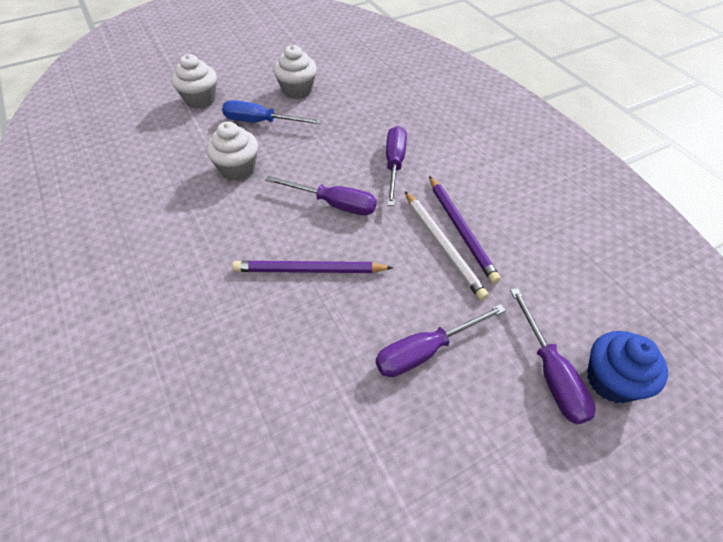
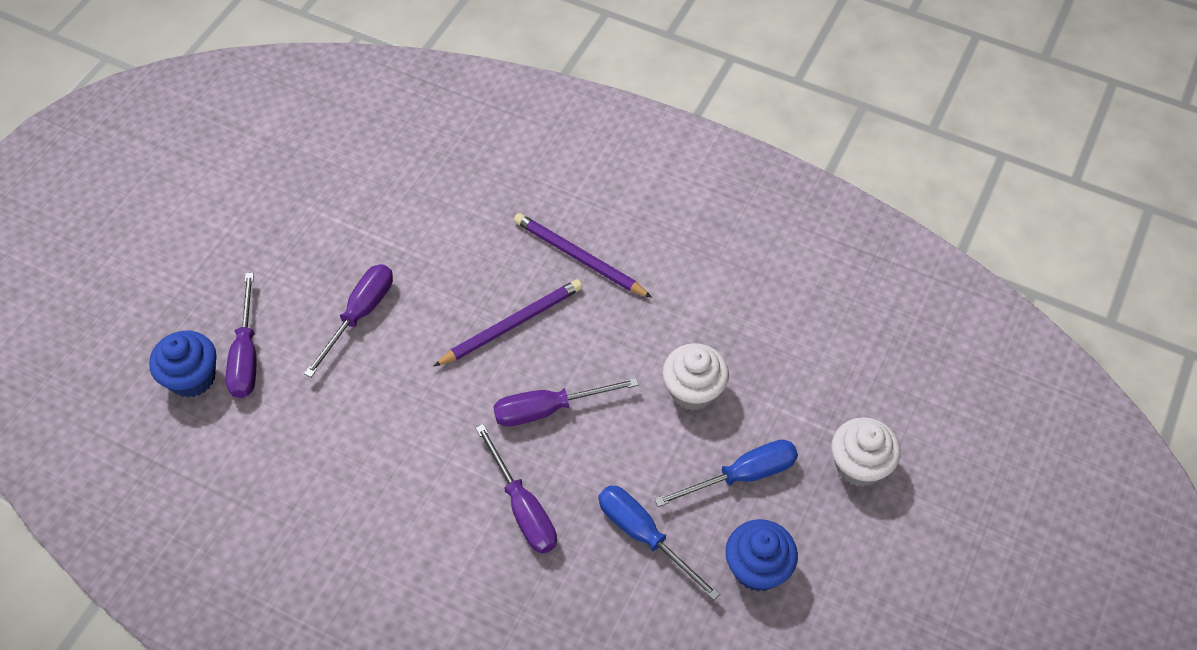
camera: 145 degrees right, 5 degrees up
white cupcake [273,45,317,99] -> blue cupcake [725,519,798,591]
white pencil [405,191,489,301] -> none
purple pencil [429,176,501,284] -> purple pencil moved to [514,213,652,298]
purple screwdriver [510,288,596,424] -> purple screwdriver turned 135 degrees counterclockwise [226,273,256,398]
none -> blue screwdriver [598,485,720,600]

